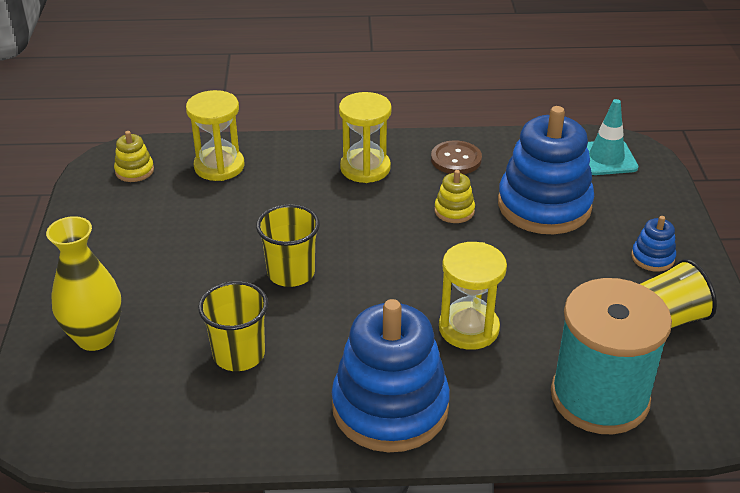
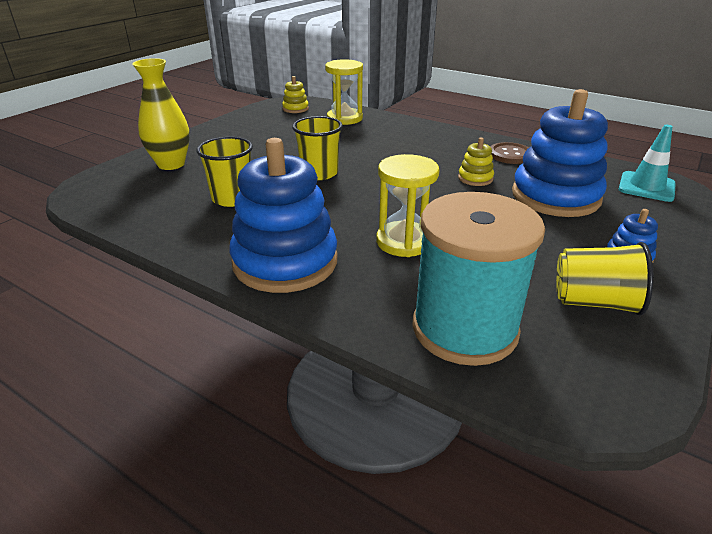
camera: 35 degrees right, 5 degrees down
yellow hourglass [339,92,392,183] -> none

